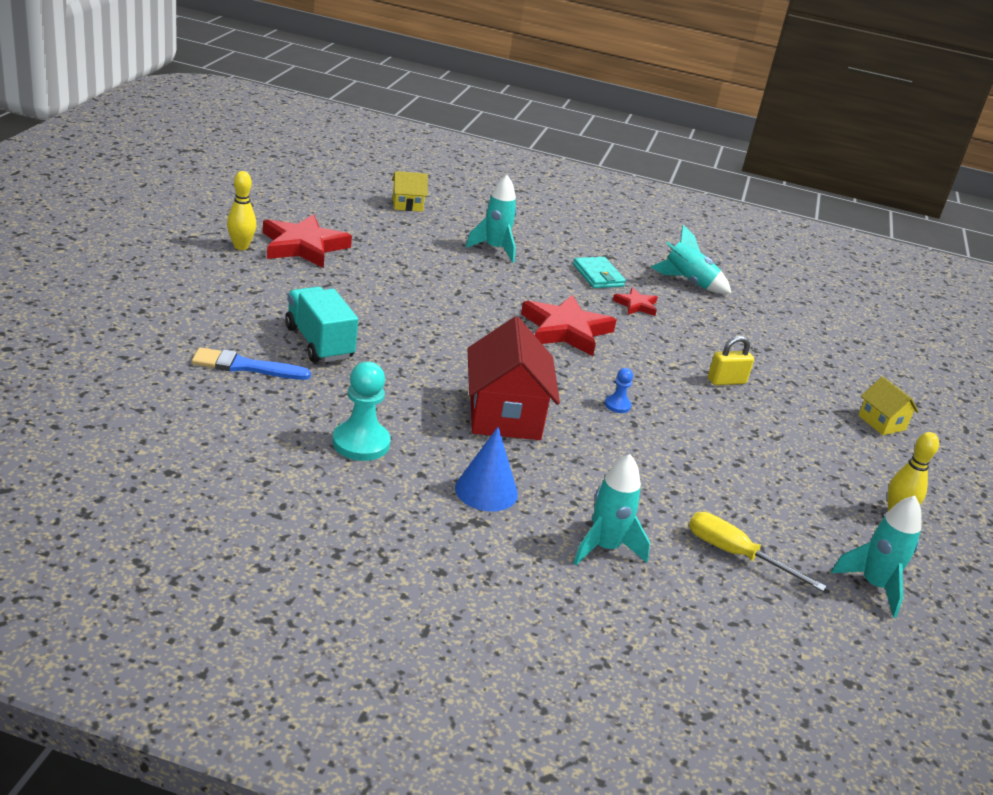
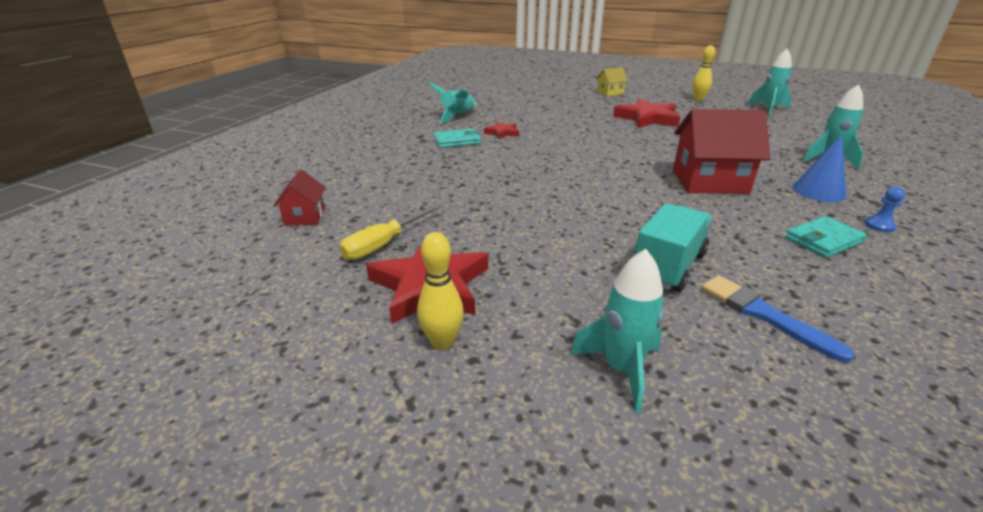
camera: 80 degrees left, 0 degrees up
blue brush [192,347,311,380] -> blue brush turned 135 degrees clockwise [701,275,855,363]
turquoise truck [285,287,358,362] -> turquoise truck turned 150 degrees clockwise [635,203,713,292]
turquoise pawn [332,362,391,461] -> turquoise wallet [785,216,867,258]
yellow house [392,171,428,212] -> red house [273,170,325,226]
turquoise rocket [466,175,517,263] -> turquoise rocket moved to [570,249,665,413]
red star [521,294,617,356] -> red star moved to [613,98,680,128]
blue pawn [605,368,633,413] -> blue pawn moved to [864,187,905,233]
yellow screwdriver [689,512,827,591] -> yellow screwdriver moved to [339,203,443,260]
yellow padlock [708,336,754,385] -> none

